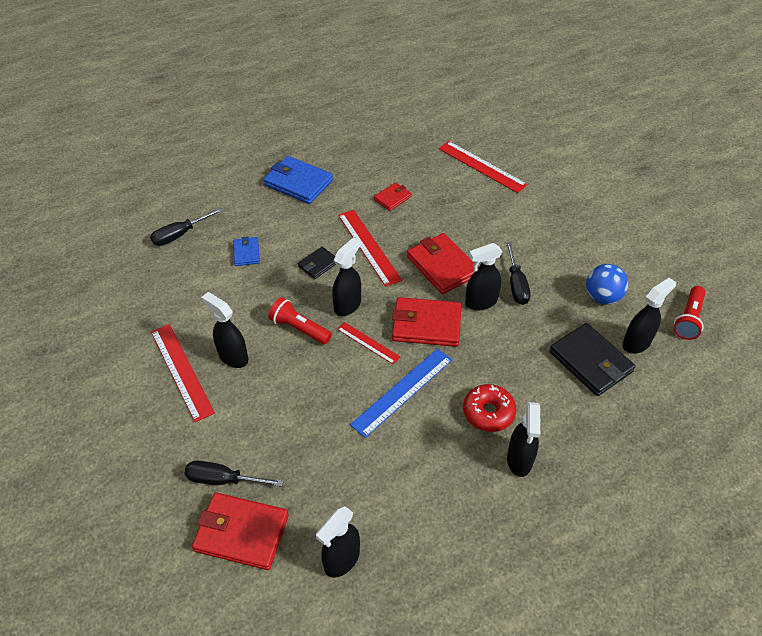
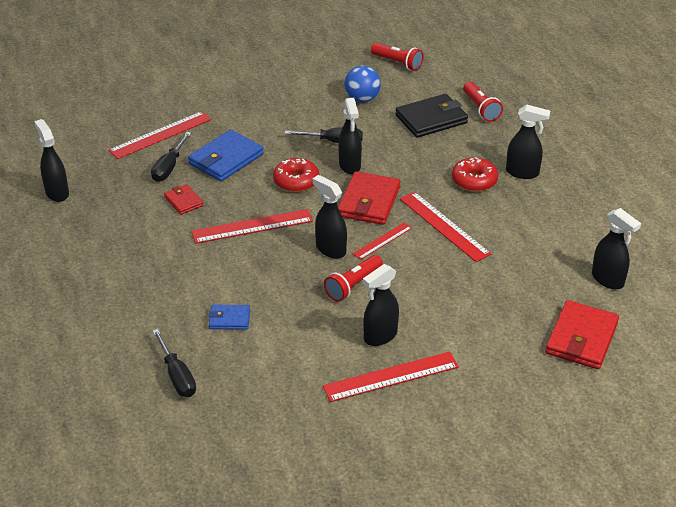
camera: 80 degrees left, 10 degrees down
black screwdriver [184,461,283,487] -> black screwdriver moved to [151,132,191,182]
blue wallet [264,156,333,204] -> blue wallet moved to [188,130,264,182]
black wallet [298,247,336,279] -> none
blue ruler [350,348,452,438] -> red ruler [400,192,491,262]
red wallet [407,233,479,294] -> red donut [273,158,319,192]
black spray bottle [622,278,676,354] -> black spray bottle moved to [34,119,69,202]
none -> red flashlight [463,82,503,122]

